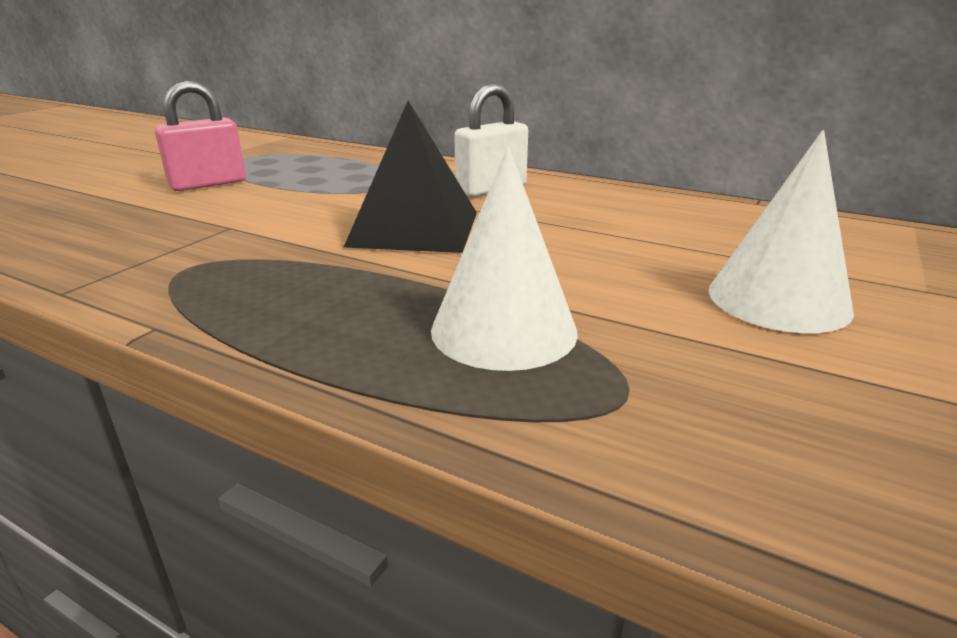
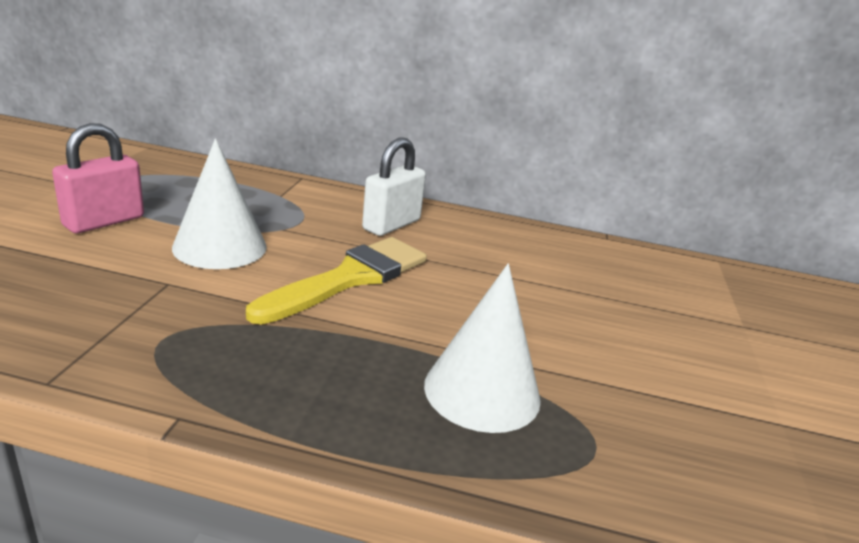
camera: 20 degrees left, 0 degrees up
black pyramid [343,101,477,253] -> yellow brush [246,237,427,325]
white cone [709,130,854,333] -> white cone moved to [172,138,267,269]

